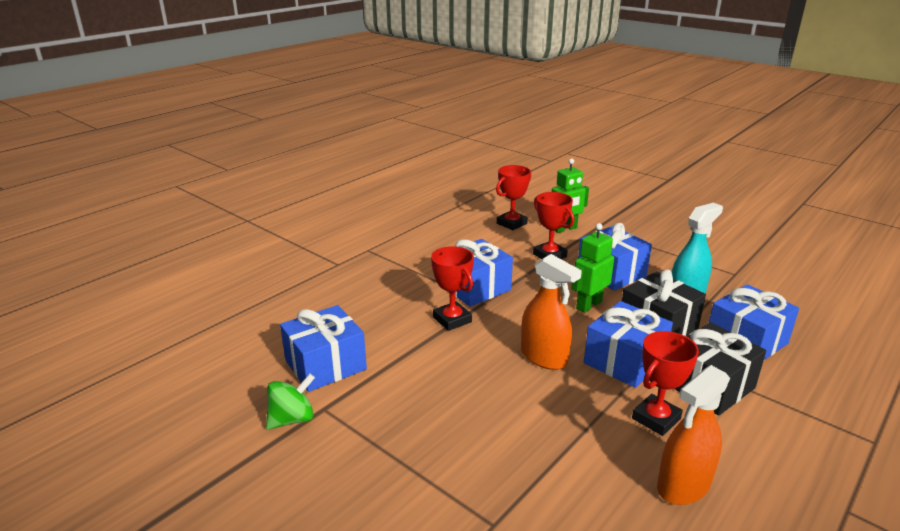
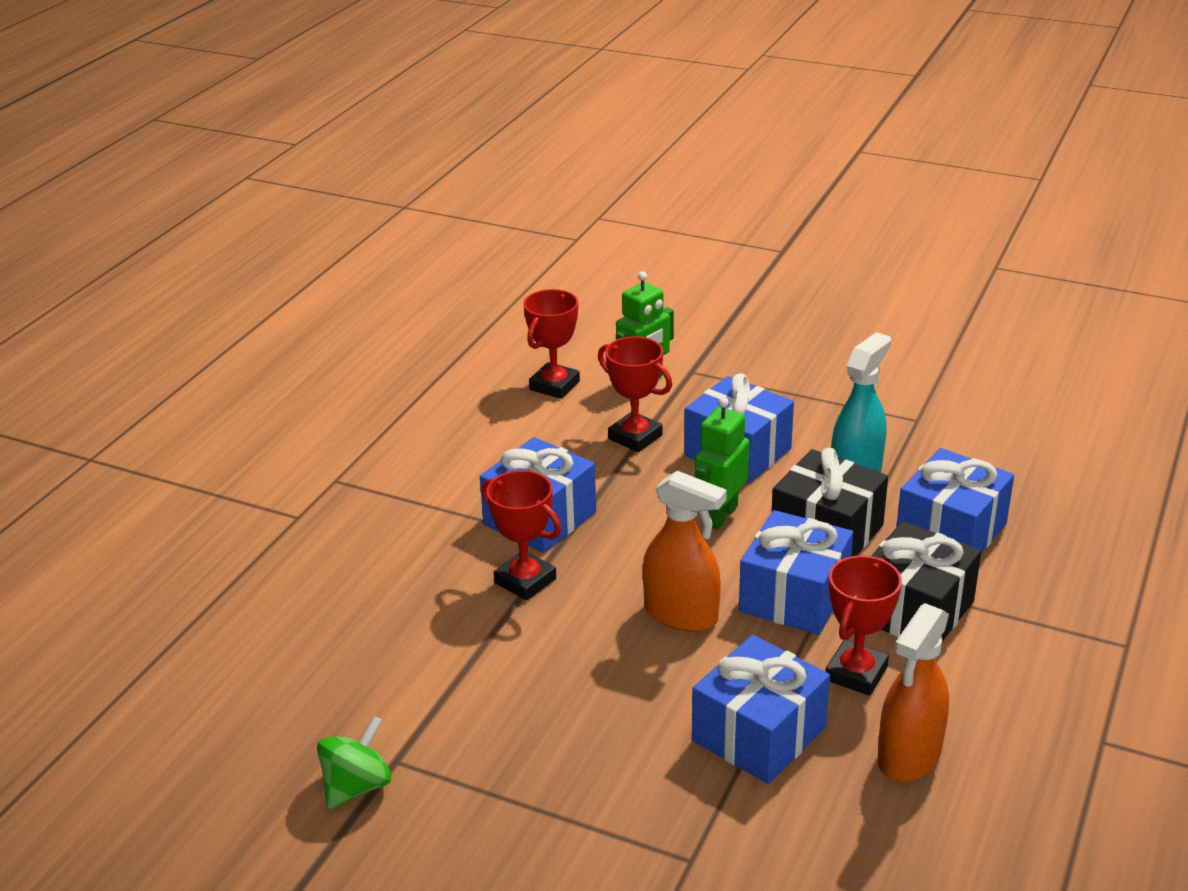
camera: 15 degrees left, 5 degrees up
blue gift [280,305,367,392] -> blue gift moved to [692,635,830,784]

